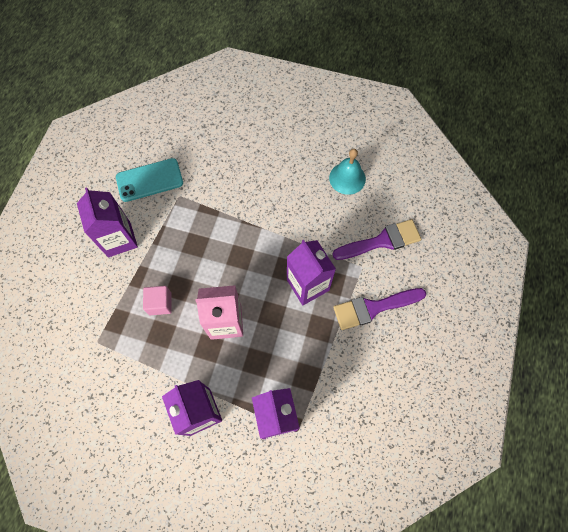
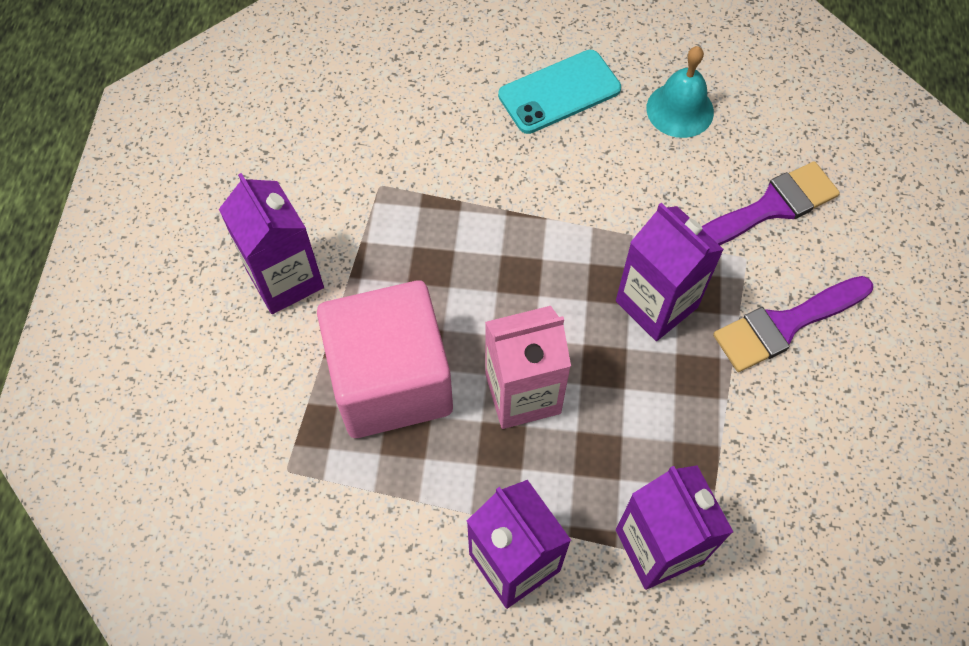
camera: 10 degrees left, 5 degrees down
turquoise phone [116,158,183,202] -> turquoise phone moved to [498,50,621,134]
pink cube [143,286,172,315] -> pink cube [317,280,453,438], size x2.40

